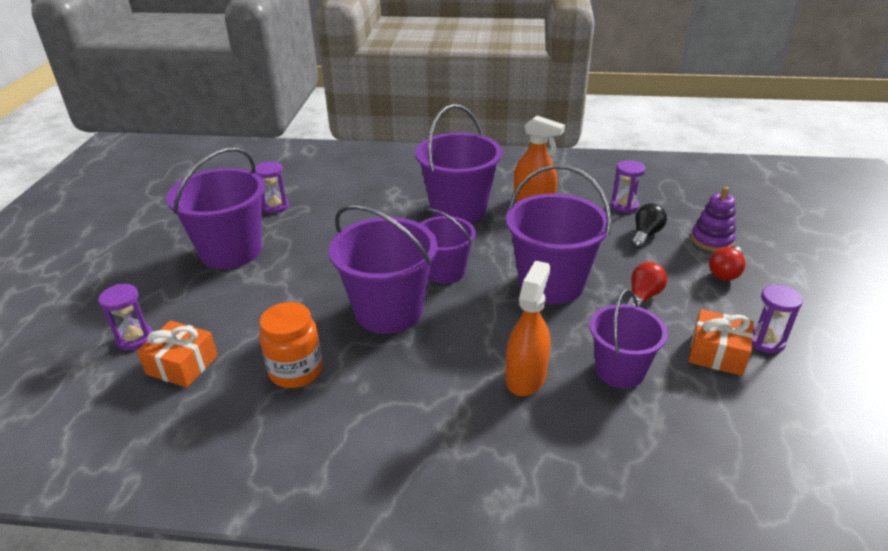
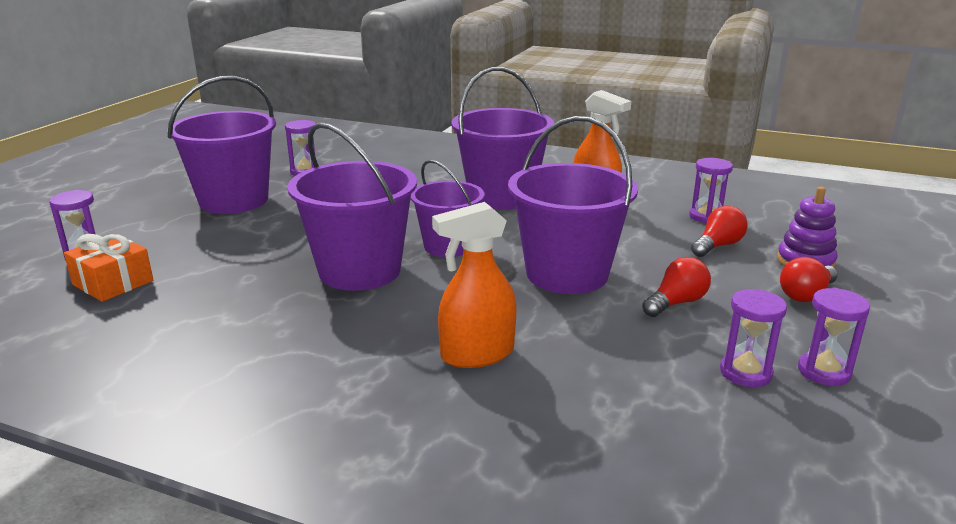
camera: 15 degrees right, 10 degrees down
orange jar [259,302,323,388] -> none
orange spray bottle [506,261,551,396] -> orange spray bottle turned 150 degrees counterclockwise [432,202,517,368]
purple bucket [590,289,668,388] -> none
black light bulb [631,203,667,249] -> red light bulb [691,206,748,257]
orange gift [689,309,754,376] -> purple hourglass [720,289,787,387]

